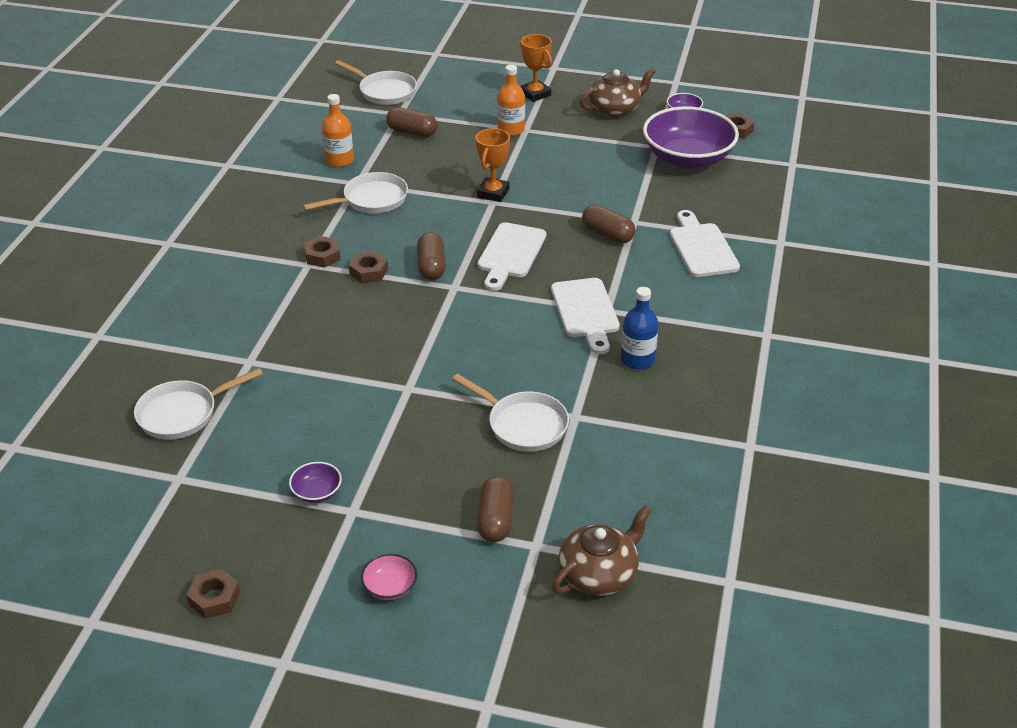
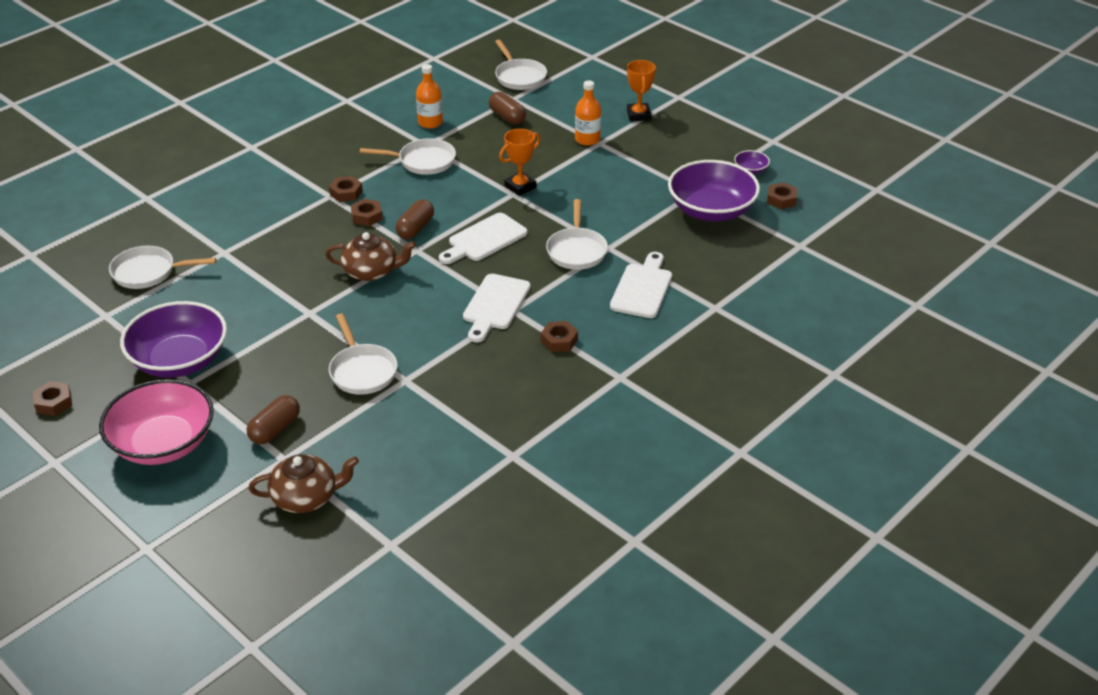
camera: 30 degrees right, 0 degrees up
purple bowl [289,462,342,503] -> purple bowl [120,301,227,378], size x2.46
pink bowl [361,554,417,600] -> pink bowl [99,379,214,465], size x2.46
brown teapot [580,67,656,117] -> brown teapot moved to [325,232,416,281]
brown capsule [582,205,636,243] -> white pan [546,199,608,270]
blue bottle [621,287,659,370] -> none
none -> brown nut [541,321,578,352]

